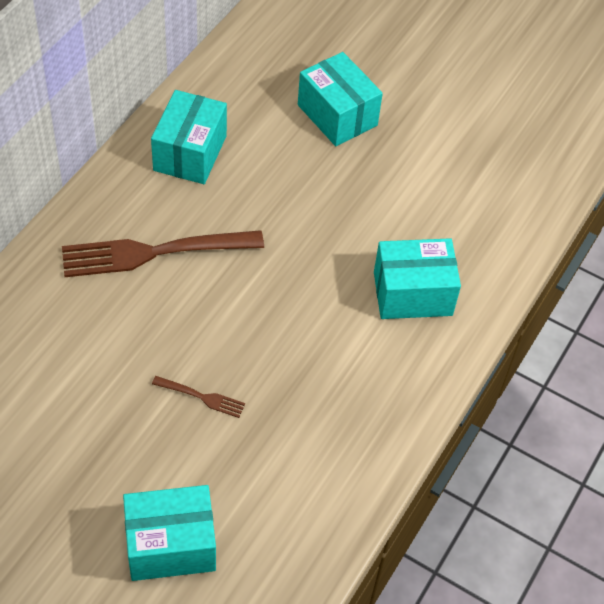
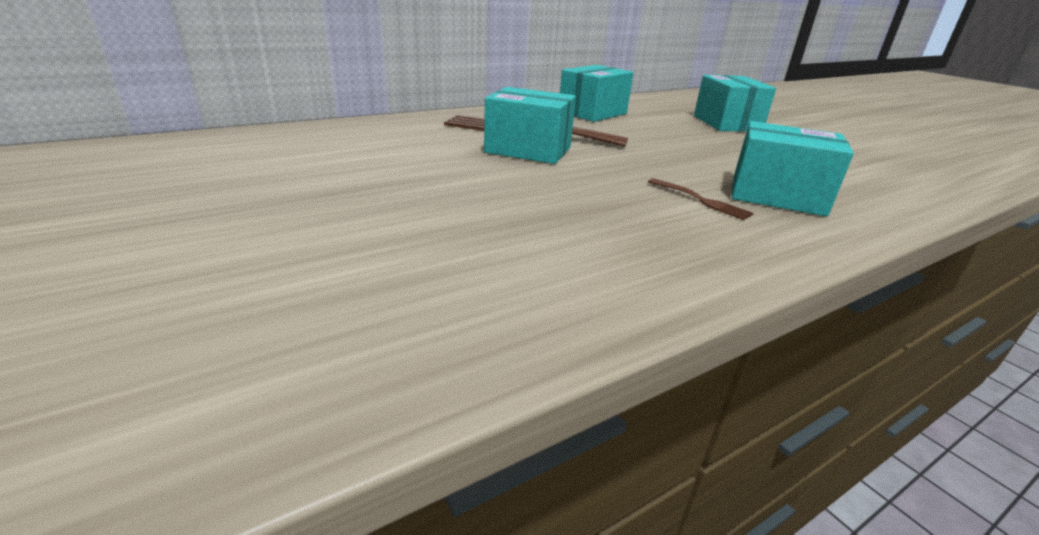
camera: 30 degrees right, 25 degrees down
turquoise box [123,485,216,581] -> turquoise box moved to [484,87,576,164]
brown fork [152,376,245,418] -> brown fork moved to [648,178,754,220]

